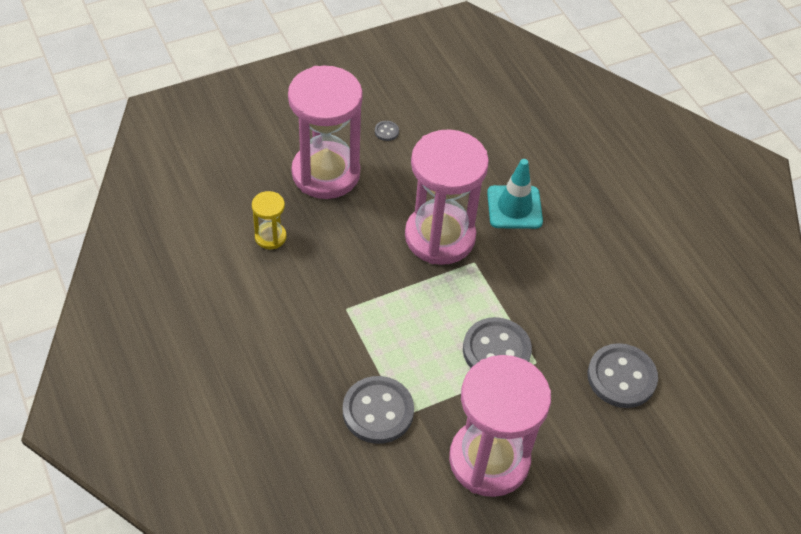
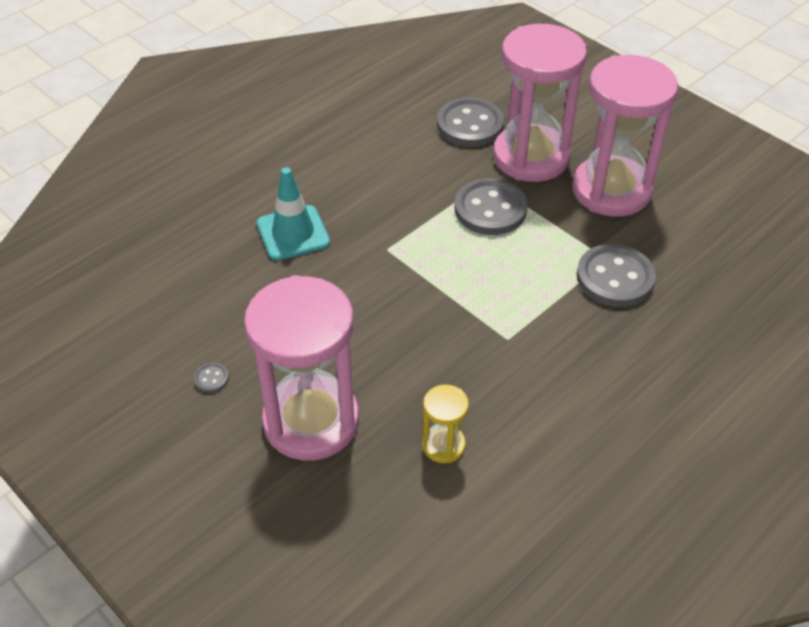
camera: 105 degrees left, 5 degrees down
pink hourglass [405,129,489,265] -> pink hourglass moved to [493,24,587,182]

